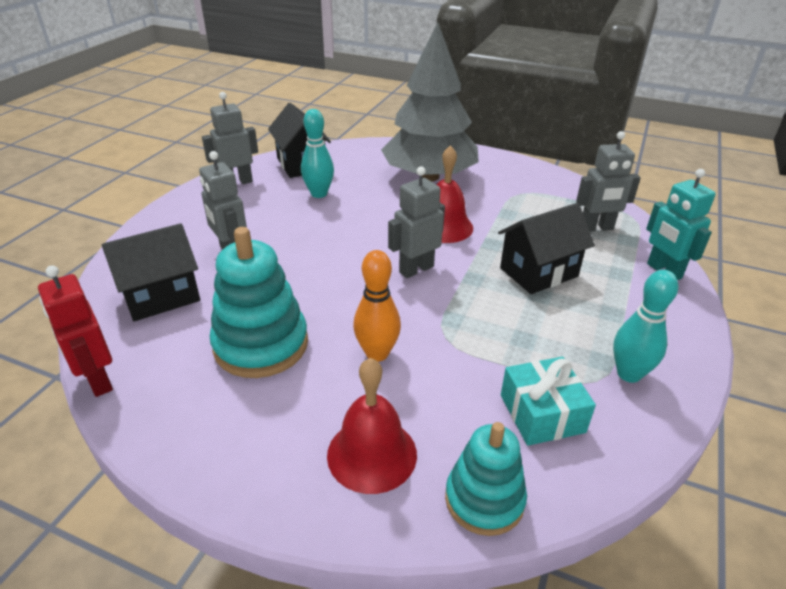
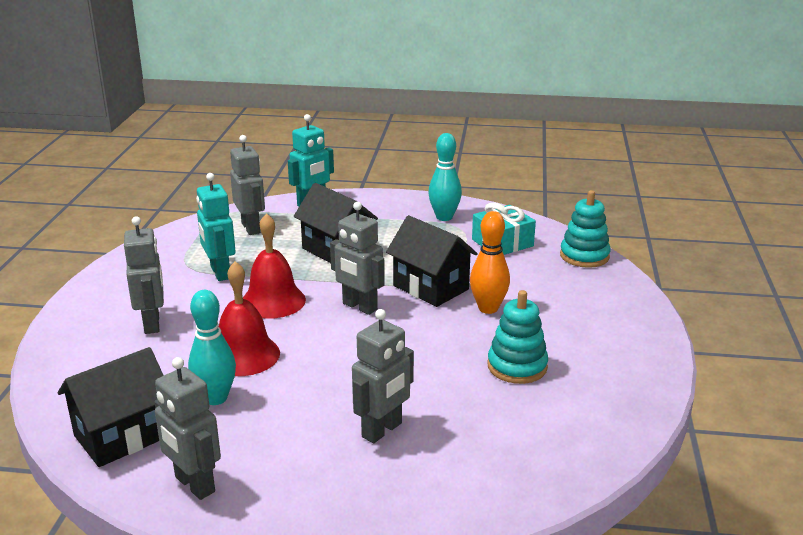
camera: 105 degrees left, 10 degrees down
red robot [38,265,113,397] -> none
black house [101,223,200,321] -> black house moved to [386,215,478,307]
turquoise stacking toy [210,227,308,378] -> turquoise stacking toy [487,290,548,384], size x0.66
red bell [327,358,417,494] -> red bell moved to [219,262,280,376]
grey tree [381,22,479,182] -> grey robot [124,216,164,334]
none -> turquoise robot [196,173,236,281]

